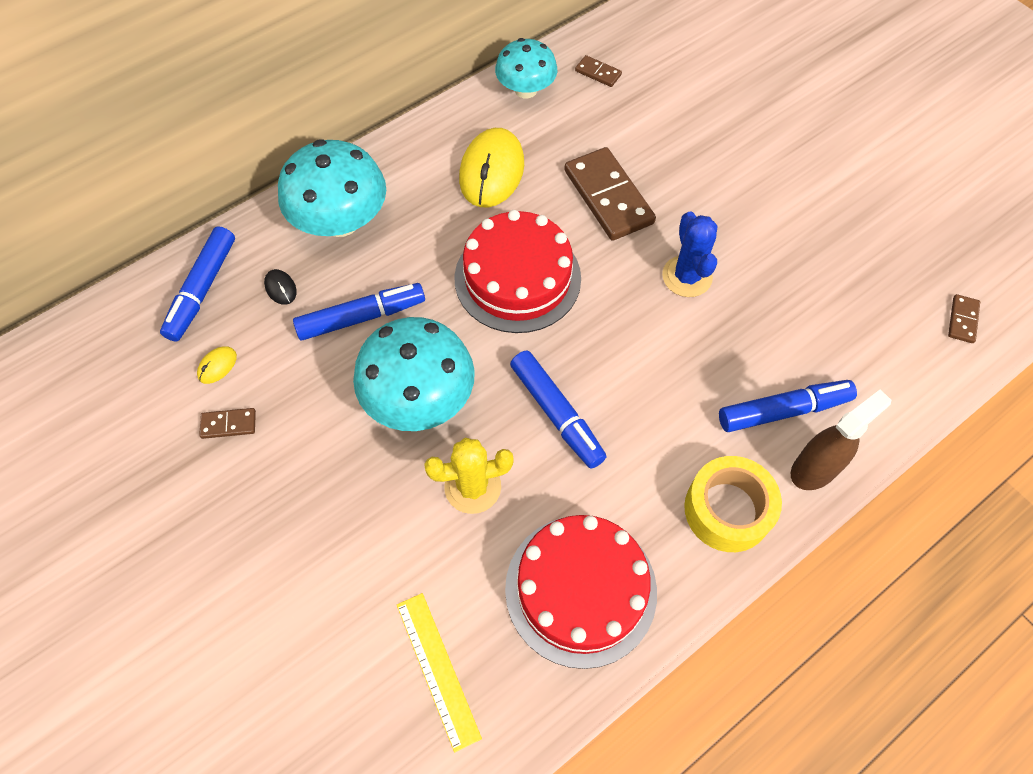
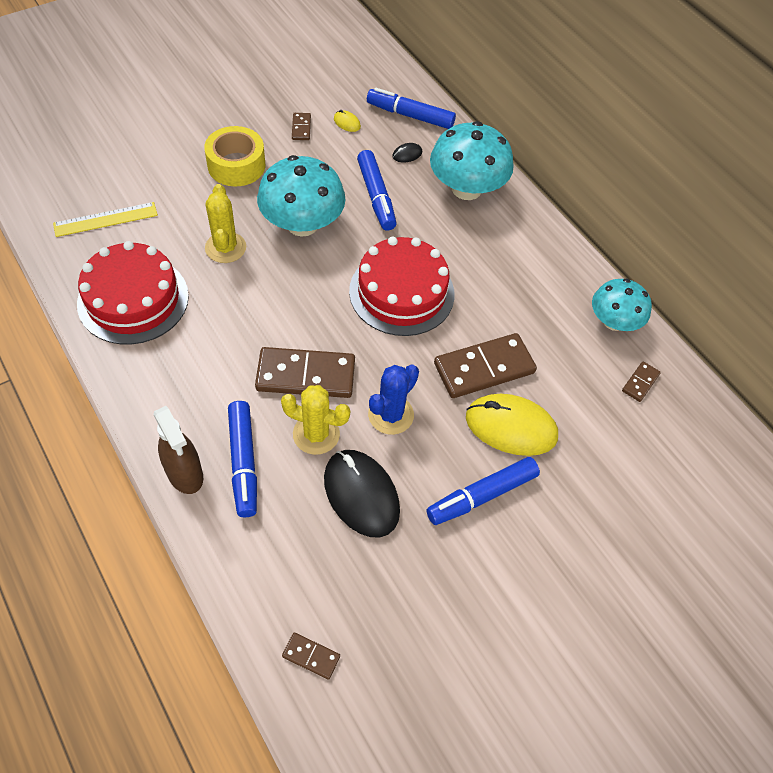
camera: 90 degrees right, 5 degrees down
yellow mouse [459,128,524,207] -> yellow mouse moved to [466,394,558,456]
blue marker [510,350,607,469] -> blue marker moved to [426,457,540,525]
blue cactus [662,211,717,297] -> blue cactus turned 45 degrees counterclockwise [368,365,419,435]
yellow tape [684,456,782,552] -> yellow tape moved to [204,126,265,186]
none -> brown domino [255,347,355,398]
none -> yellow cactus [281,385,350,455]
none -> black mouse [324,450,400,538]

